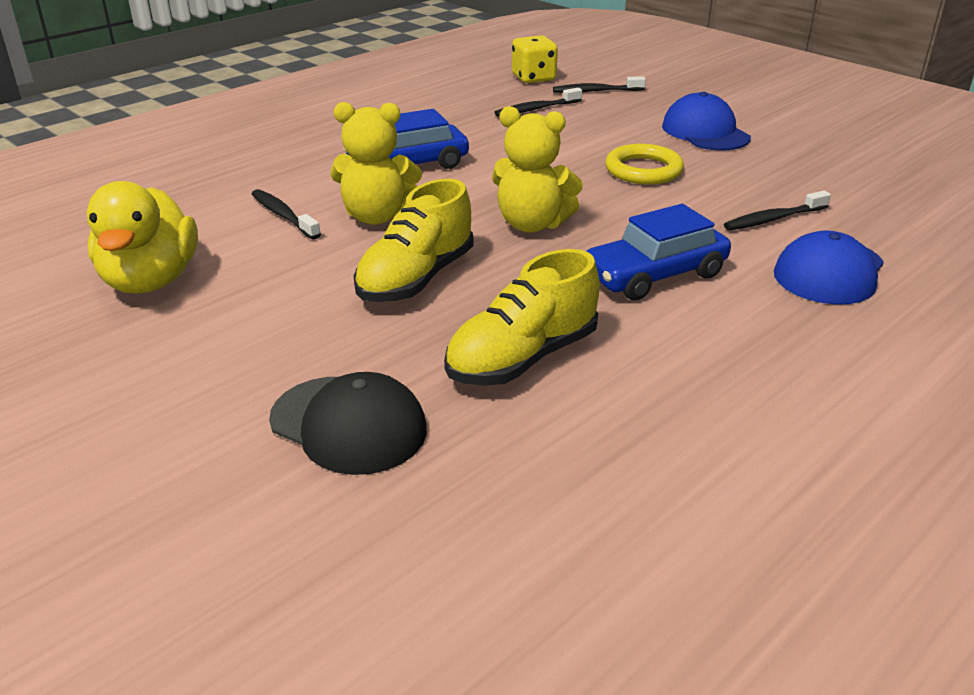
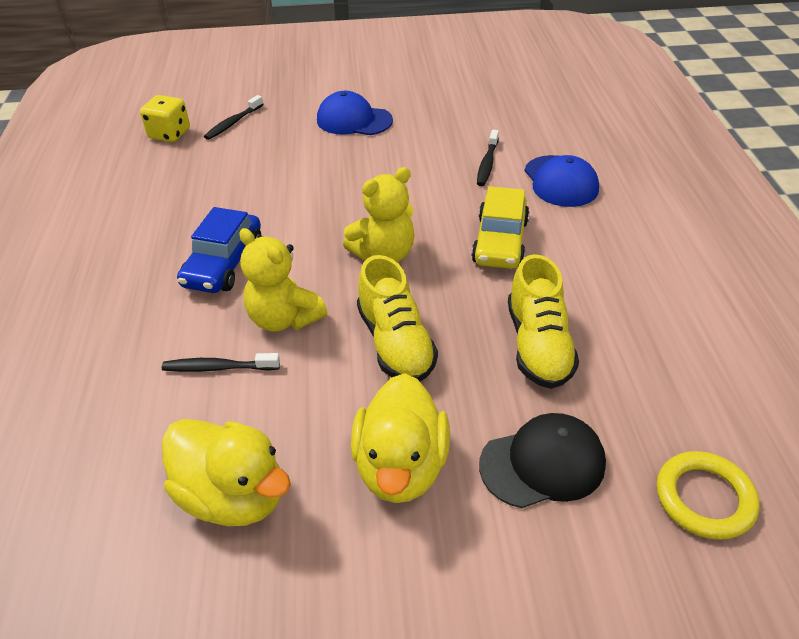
camera: 50 degrees left, 10 degrees up
yellow teddy bear [330,102,422,225] -> yellow teddy bear turned 90 degrees clockwise [239,228,328,332]
black toothbrush [495,88,582,117] -> none
blue car [586,204,731,301] -> yellow car [471,186,530,269]
yellow ring [605,144,684,185] -> yellow ring moved to [657,451,760,540]
none -> yellow duck [351,373,450,503]

